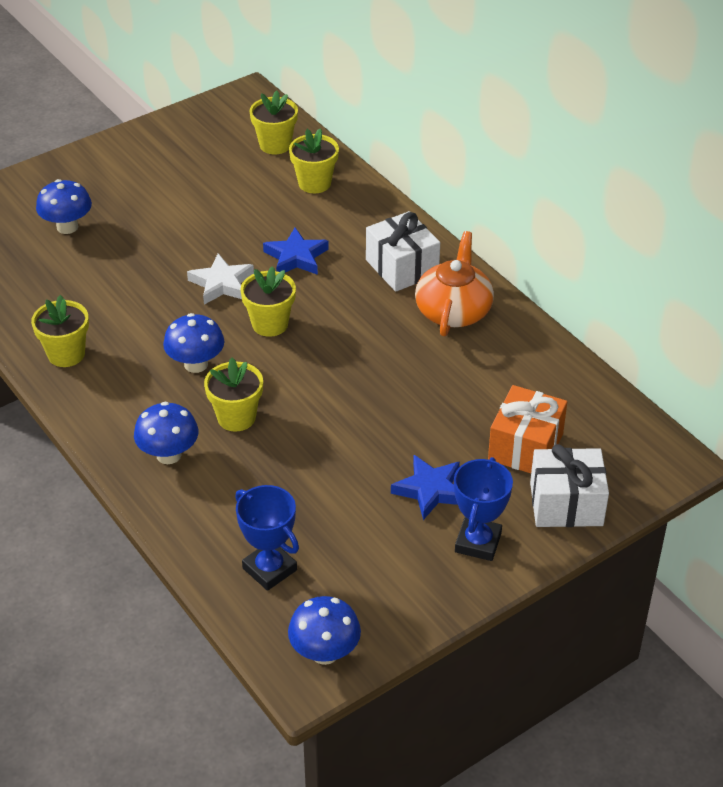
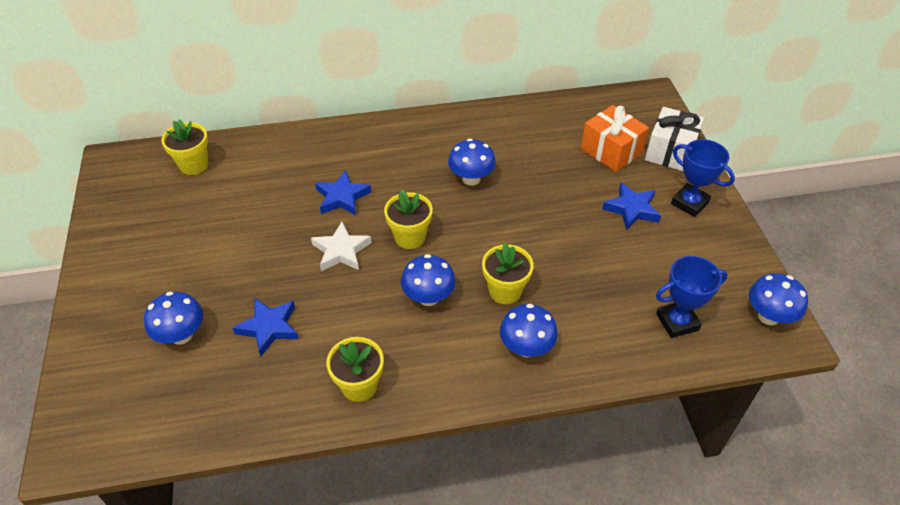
camera: 65 degrees left, 5 degrees up
yellow flower pot [289,128,339,193] -> none
white gift [366,211,440,292] -> none
orange teapot [415,231,494,336] -> none
none -> blue star [233,298,299,356]
none -> blue mushroom [448,138,496,186]

